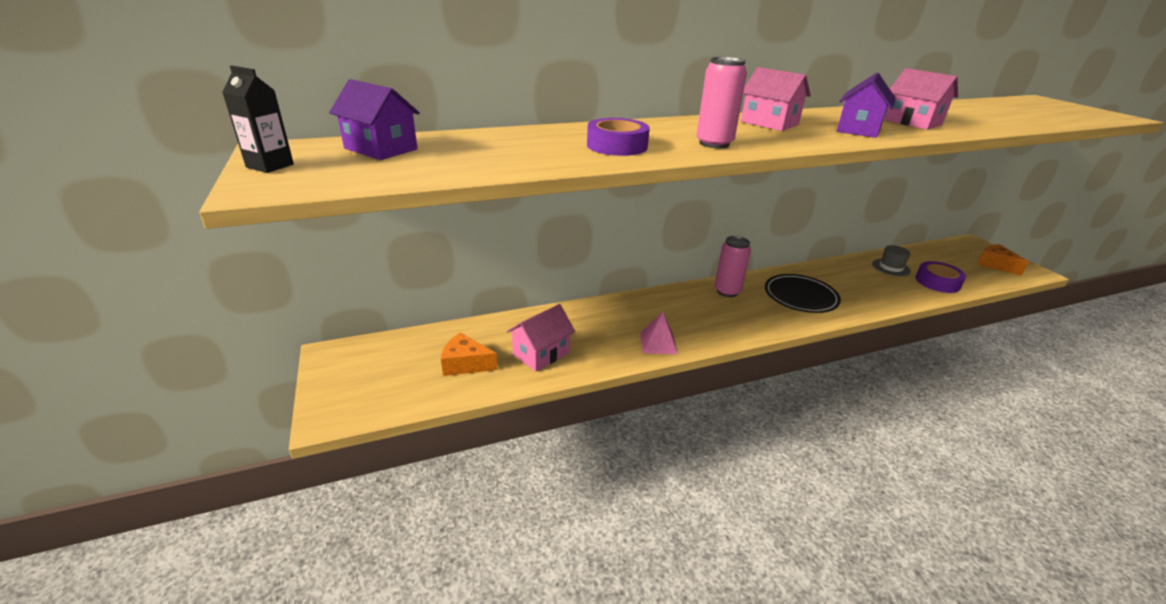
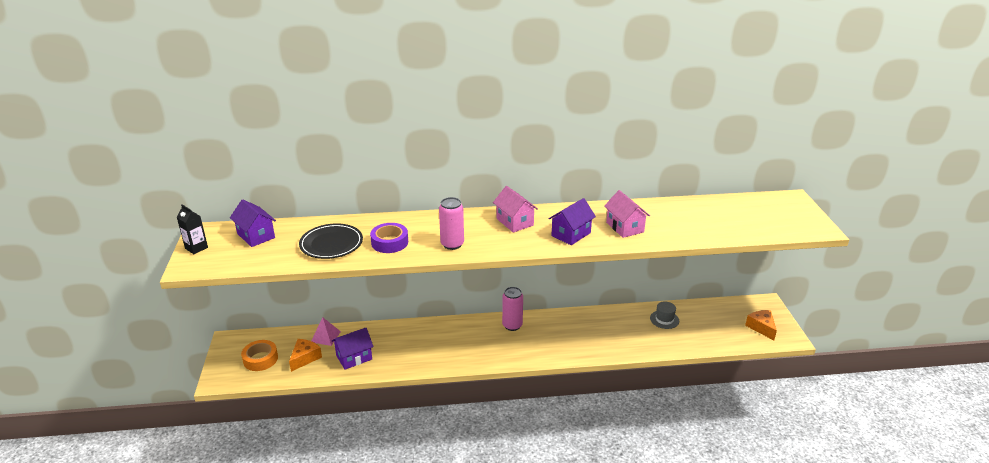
camera: 15 degrees right, 0 degrees up
orange cheese [441,332,498,376] -> orange cheese turned 90 degrees clockwise [289,339,322,372]
pink house [507,304,575,372] -> purple house [332,328,374,369]
pink pyramid [640,312,678,354] -> pink pyramid moved to [311,317,341,346]
black plate [765,274,841,313] -> black plate moved to [299,223,363,259]
purple tape [915,261,966,293] -> none
none -> orange tape [241,340,278,371]

